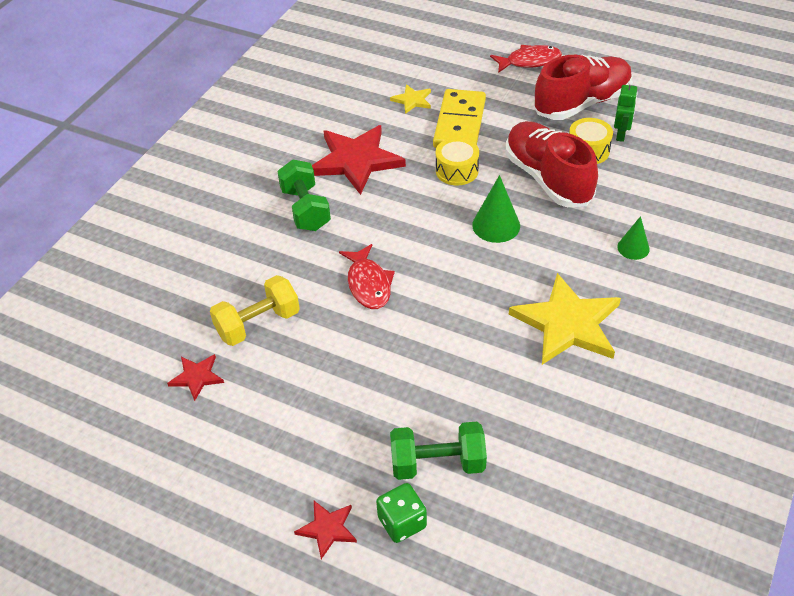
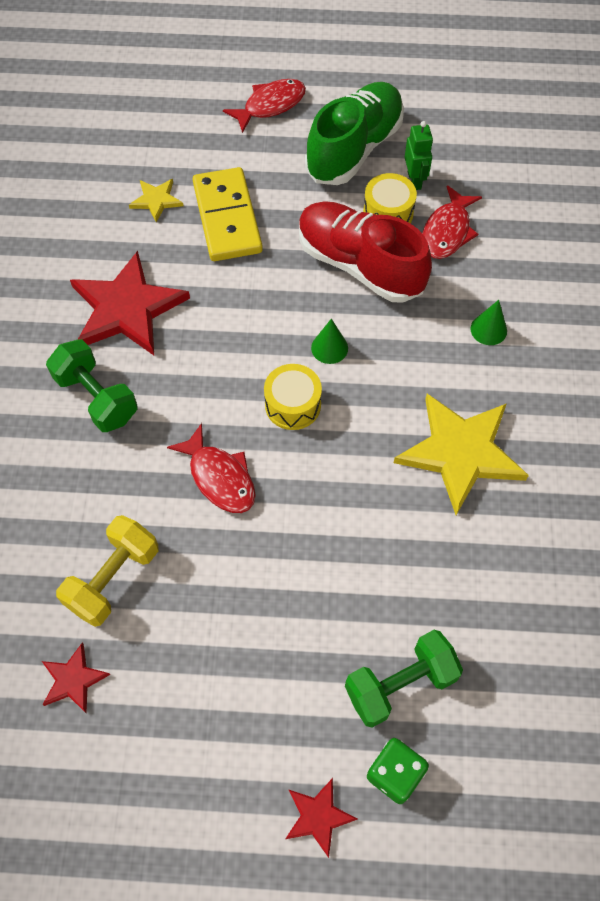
camera: 25 degrees left, 15 degrees up
yellow drum [436,137,479,186] -> yellow drum moved to [264,364,322,430]
green cone [472,175,520,243] -> green cone [311,319,348,364], size x0.64
red shoe [534,54,632,120] -> green shoe [305,82,404,185]
none -> red fish [422,185,482,259]

